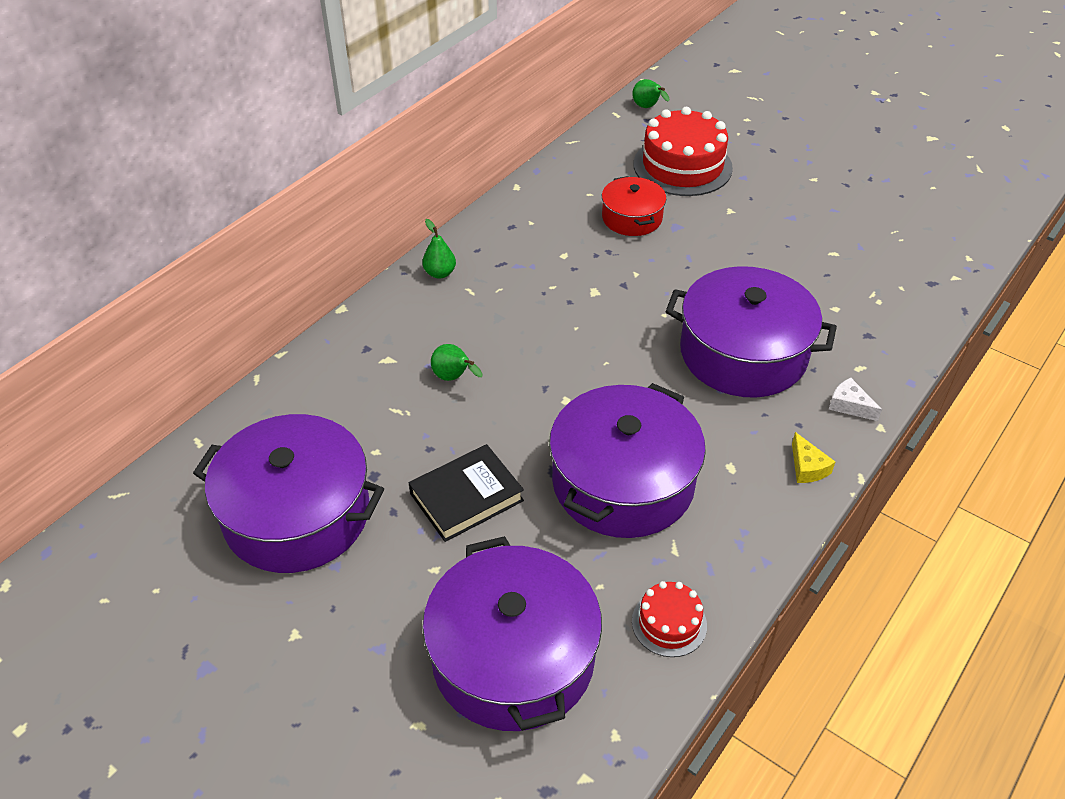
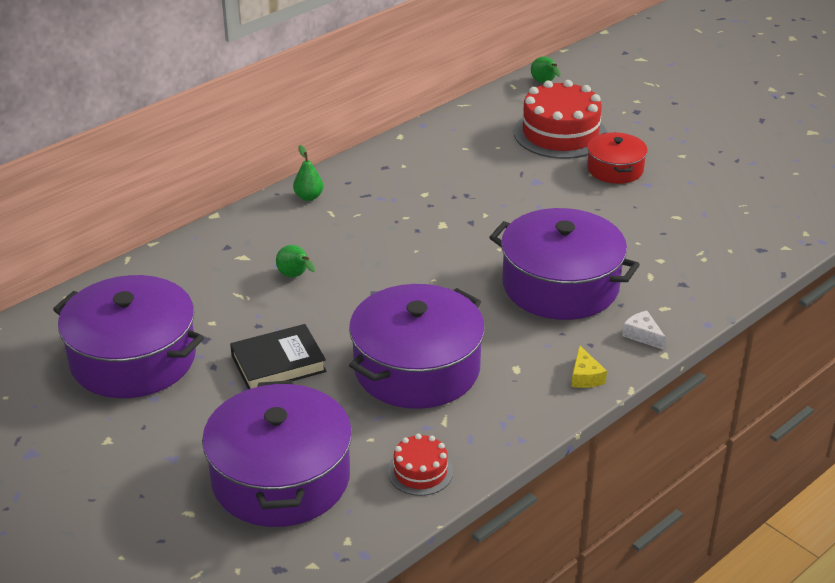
camera: 10 degrees right, 10 degrees down
red pot [602,176,666,236] -> red pot moved to [587,132,648,184]

